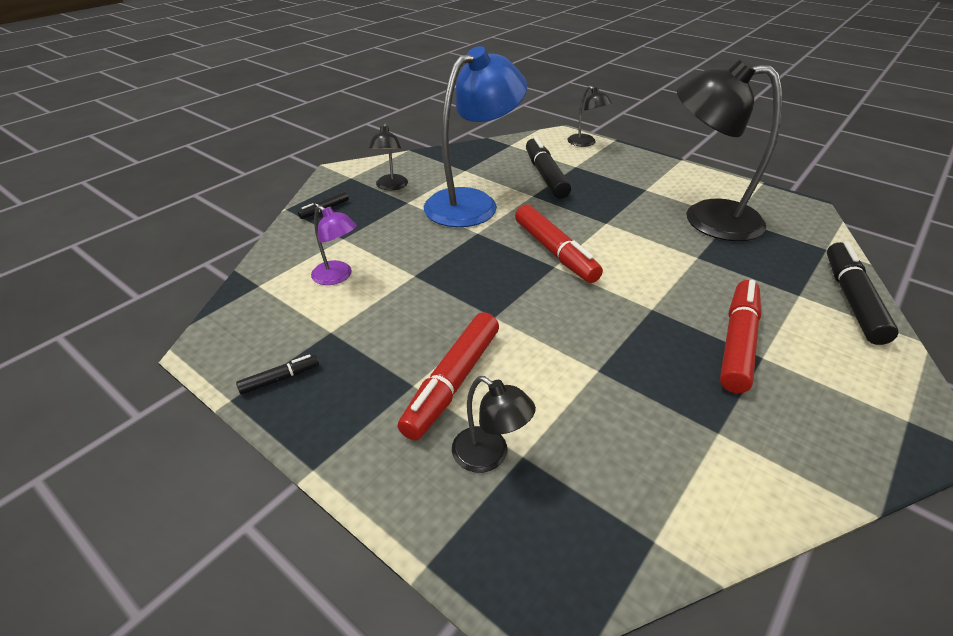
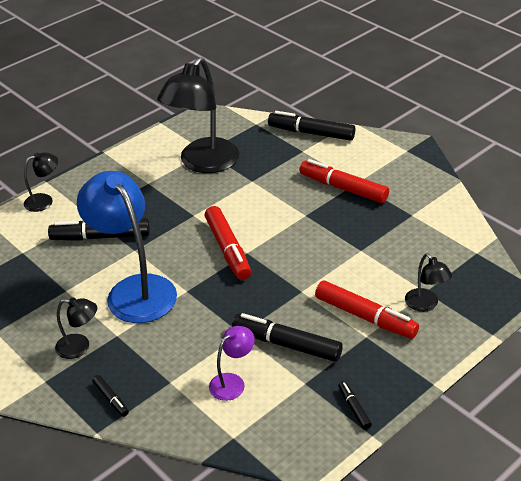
camera: 80 degrees left, 0 degrees up
black lamp [452,376,536,473] -> black lamp turned 105 degrees clockwise [405,253,452,312]
red marker [515,204,603,283] -> red marker turned 90 degrees clockwise [204,206,251,280]
none -> black marker [232,313,343,362]

